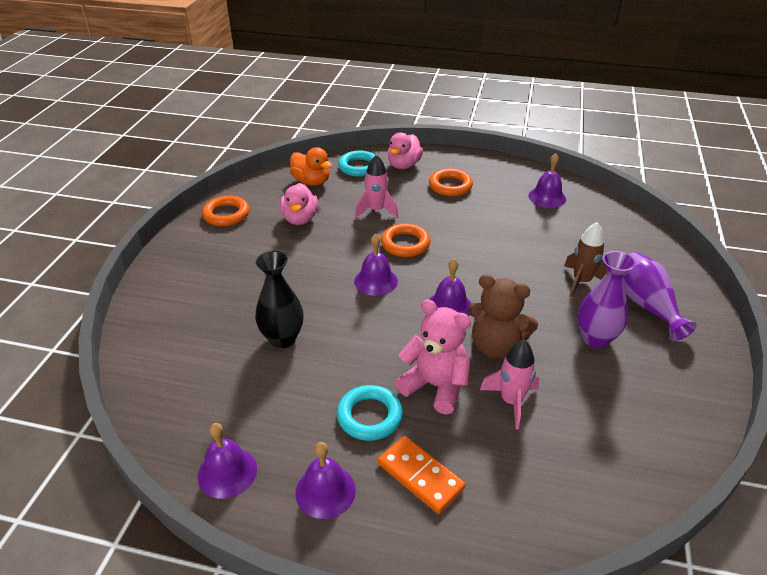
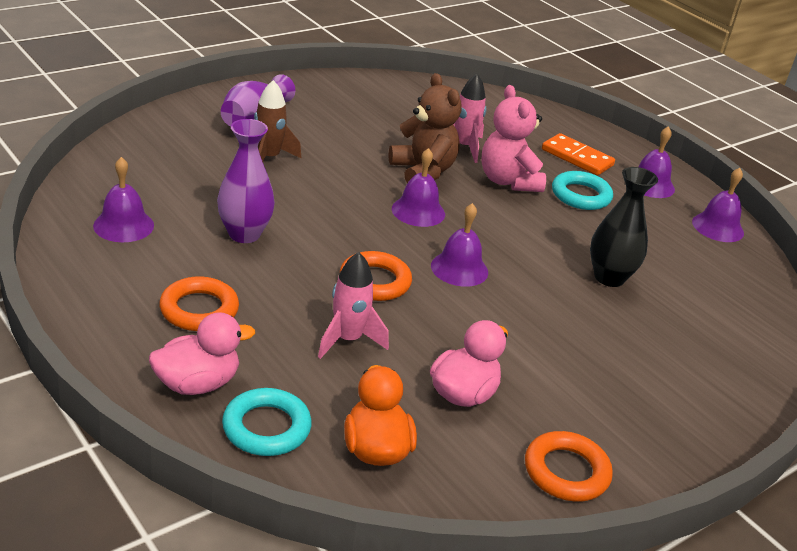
camera: 145 degrees left, 5 degrees down
orange domino [378,436,465,514] -> orange domino turned 45 degrees counterclockwise [542,133,615,176]
purple vase [578,251,636,348] -> purple vase moved to [217,119,275,243]

